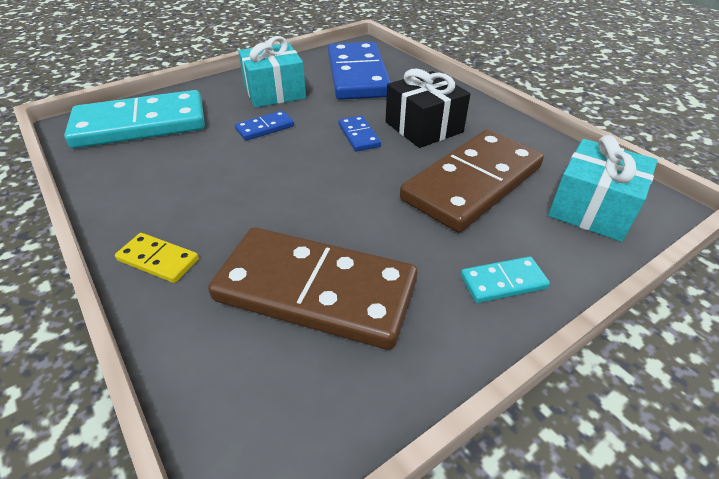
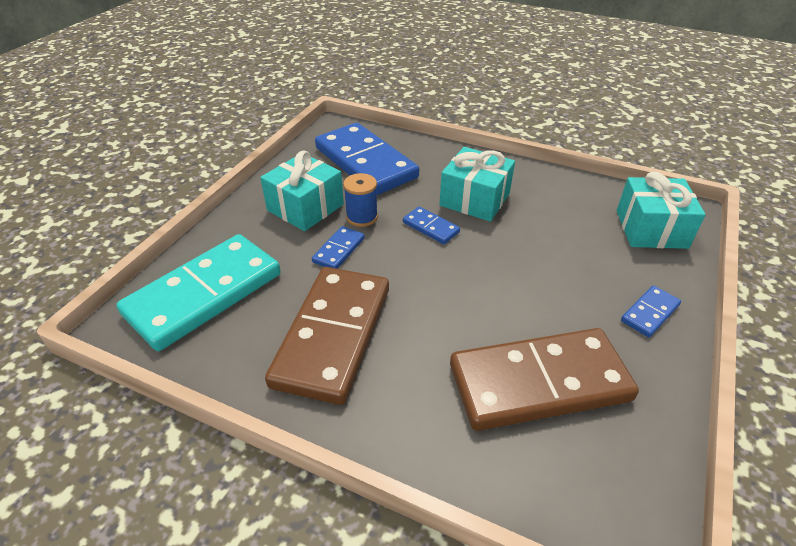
camera: 30 degrees left, 0 degrees up
yellow domino [115,233,199,283] -> none
black gift [386,69,470,148] -> turquoise gift [439,147,515,222]
brown domino [400,130,544,232] -> brown domino moved to [265,267,389,405]
turquoise domino [461,256,550,303] -> blue domino [621,286,681,337]
none -> blue spool [343,173,378,227]

